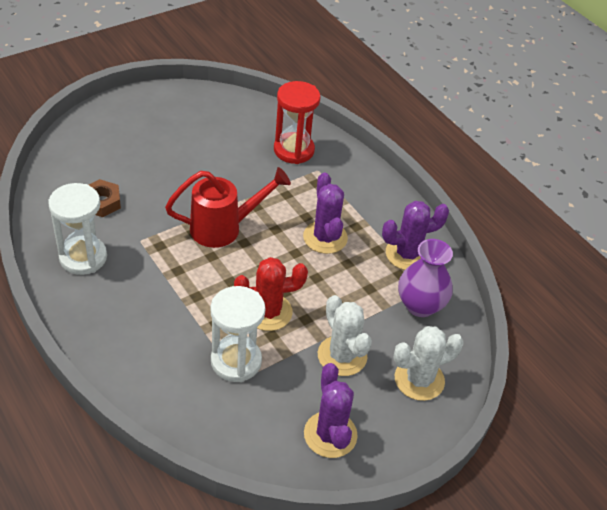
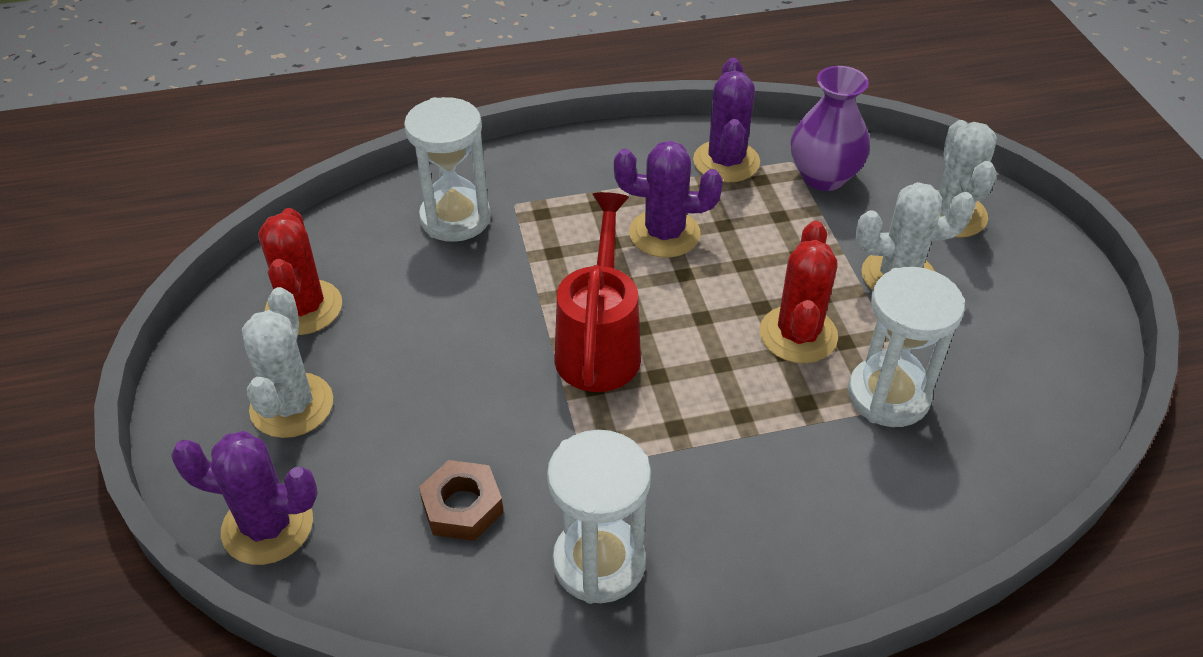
camera: 65 degrees left, 0 degrees up
red hourglass [274,81,321,164] -> white hourglass [404,97,491,242]
purple cactus [304,363,358,458] -> purple cactus moved to [171,431,318,565]
none -> white cactus [242,287,333,438]
none -> red cactus [258,208,342,335]

